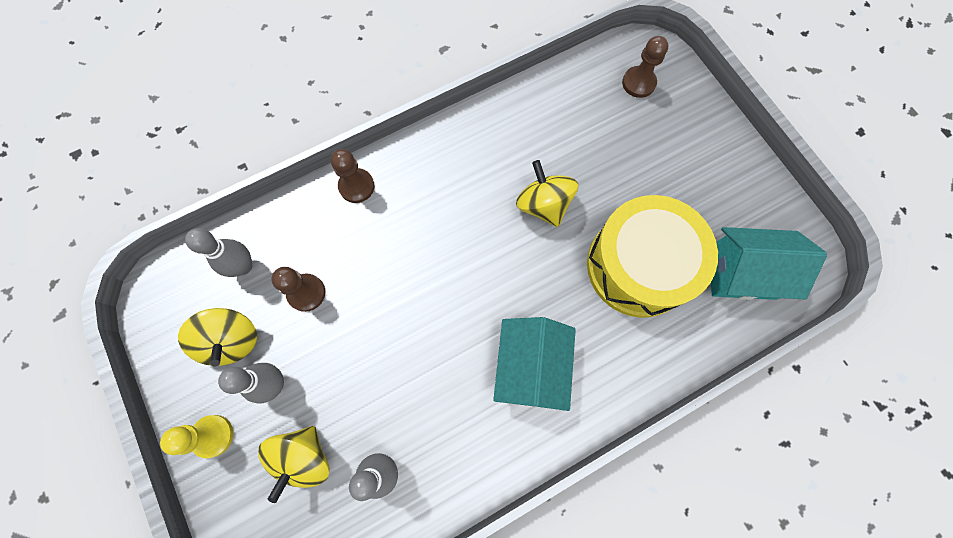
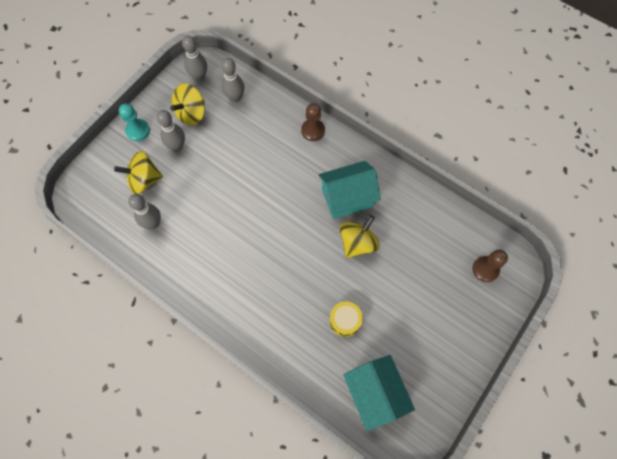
camera: 65 degrees right, 5 degrees down
yellow pawn [160,415,233,458] -> turquoise pawn [119,103,150,141]
brown pawn [271,267,325,312] -> none
turquoise house [493,317,576,411] -> turquoise house moved to [318,161,381,219]
yellow drum [587,195,718,318] -> yellow drum [329,301,363,337], size x0.42
none -> grey bowling pin [182,35,207,81]

